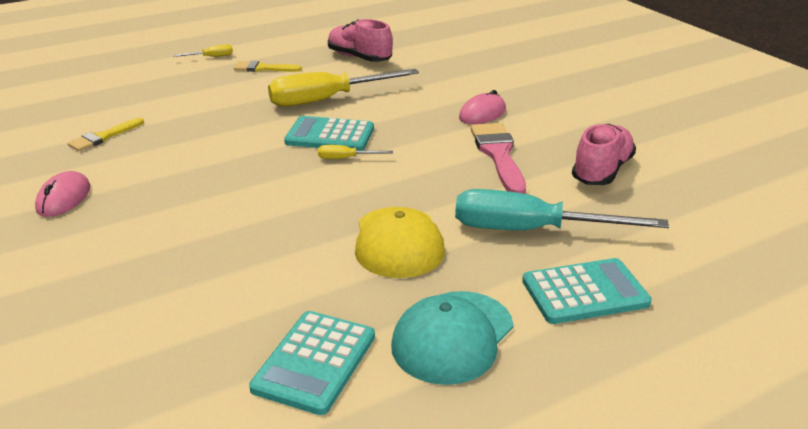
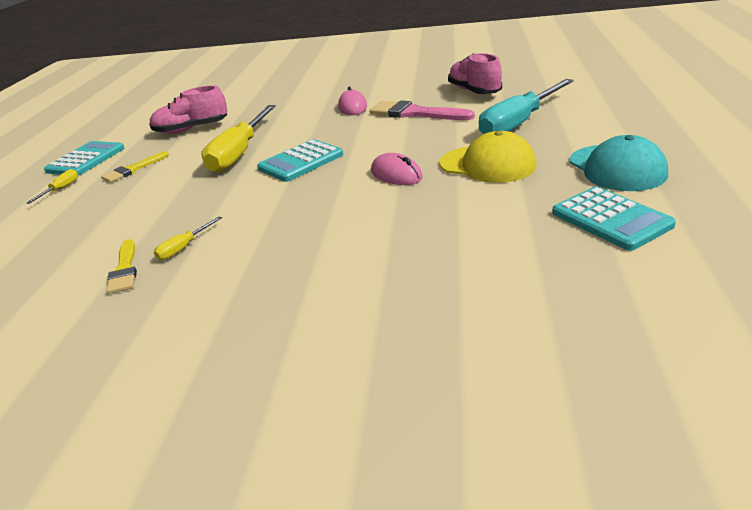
camera: 50 degrees left, 0 degrees up
pink mouse [35,171,90,217] -> pink mouse moved to [371,153,423,185]
yellow screwdriver [318,145,393,159] -> yellow screwdriver moved to [154,217,222,260]
turquoise calculator [522,258,652,324] -> turquoise calculator moved to [44,141,125,176]

